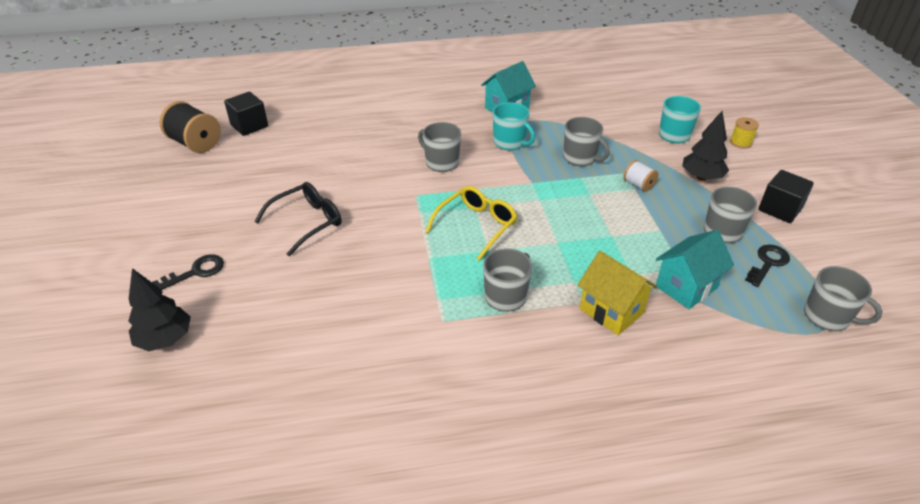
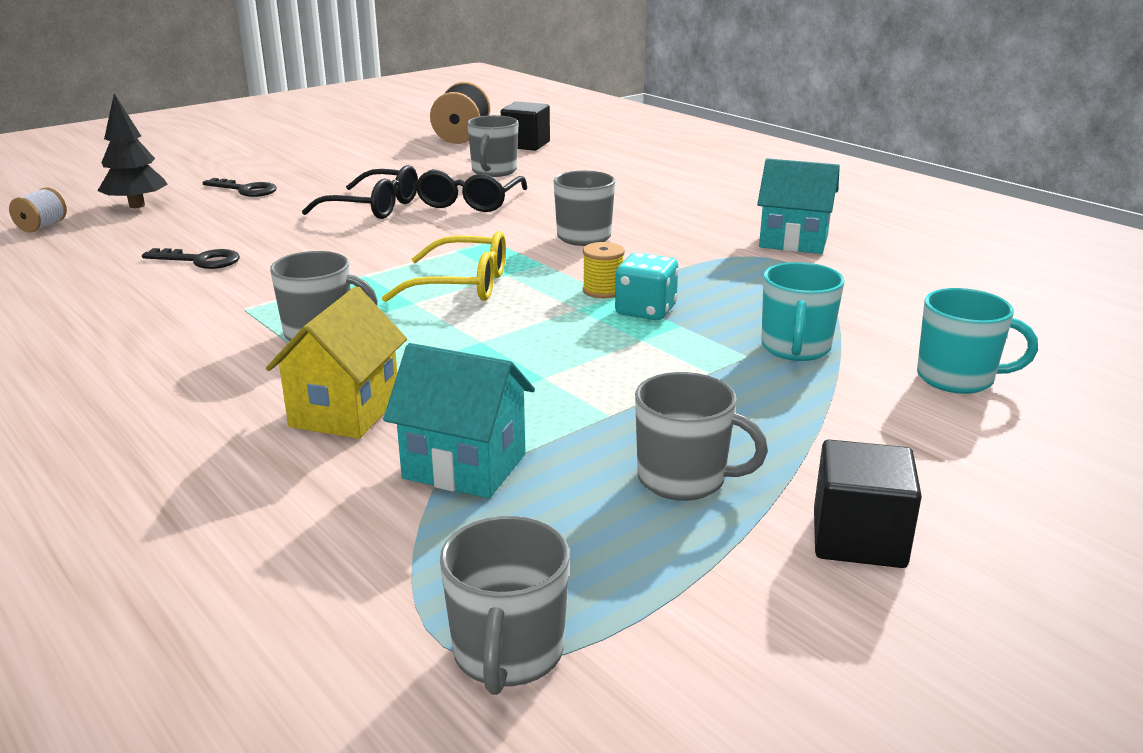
camera: 60 degrees right, 15 degrees down
turquoise mug [493,102,535,150] -> turquoise mug moved to [761,262,845,361]
grey mug [563,117,610,166] -> grey mug moved to [467,115,519,177]
white spool [623,160,658,192] -> white spool moved to [9,187,67,233]
black tree [682,111,729,181] -> none
yellow spool [730,117,759,149] -> yellow spool moved to [582,242,625,298]
black key [745,244,790,287] -> black key moved to [142,248,240,269]
none -> black glasses [415,169,527,212]
none -> turquoise dice [615,253,678,320]

